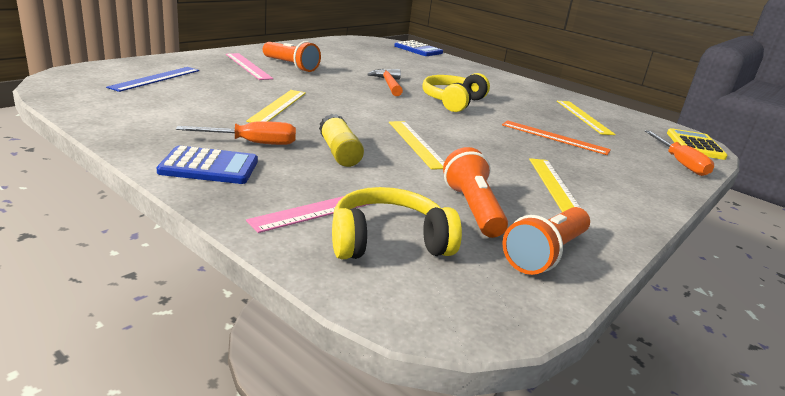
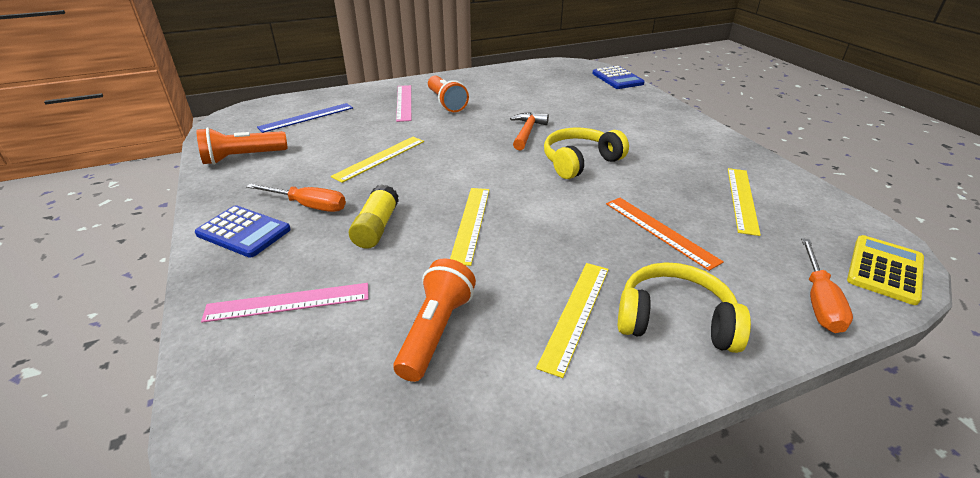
camera: 30 degrees right, 10 degrees up
yellow headphones [332,187,462,259] -> yellow headphones moved to [618,262,751,353]
orange flashlight [502,207,590,275] -> orange flashlight moved to [196,127,288,165]

